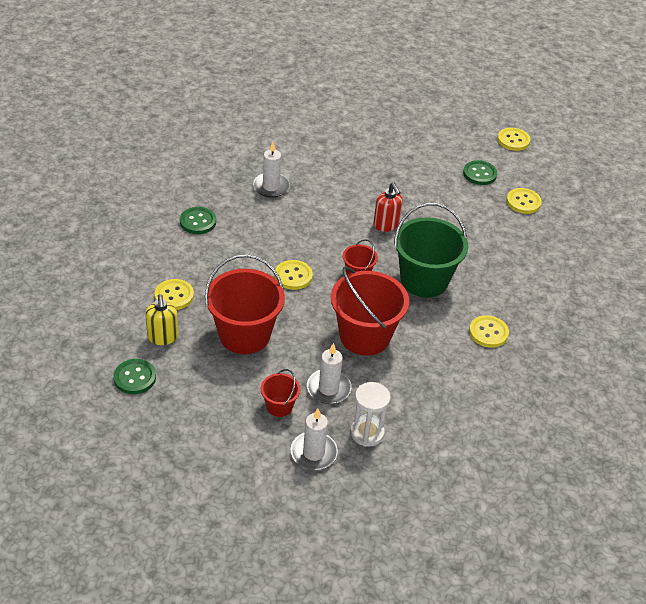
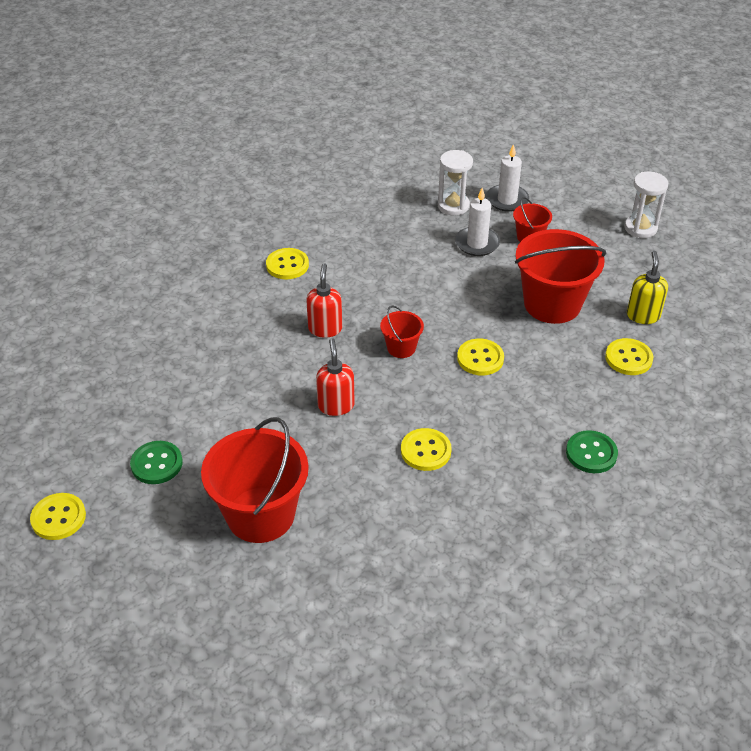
camera: 160 degrees left, 0 degrees up
green button [113,359,156,394] -> none
white candle [253,142,290,198] -> none
red bucket [331,266,409,356] -> red bucket moved to [201,417,309,543]
green bucket [394,203,468,298] -> red soap dispenser [306,263,342,338]
yellow button [506,188,542,214] -> yellow button moved to [401,428,452,471]
none -> white hourglass [625,172,668,238]

